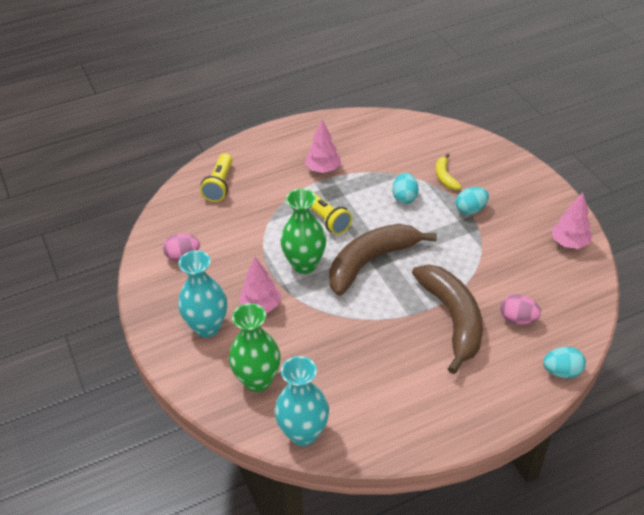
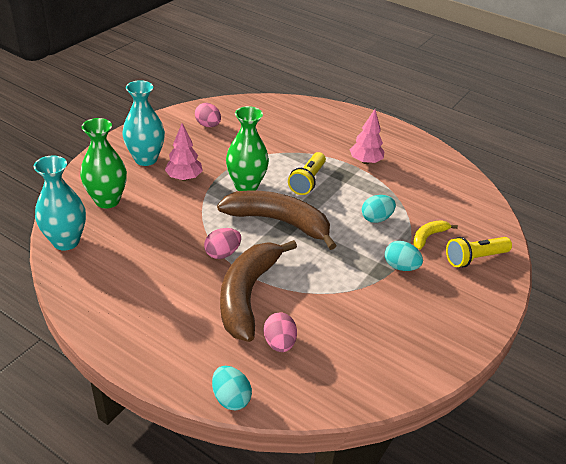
camera: 55 degrees right, 5 degrees down
yellow flashlight [200,153,232,202] -> yellow flashlight moved to [446,237,512,267]
brown banana [412,265,483,374] -> brown banana turned 150 degrees clockwise [220,240,297,342]
pink tree [551,192,592,249] -> none
none -> pink egg [204,228,241,259]

